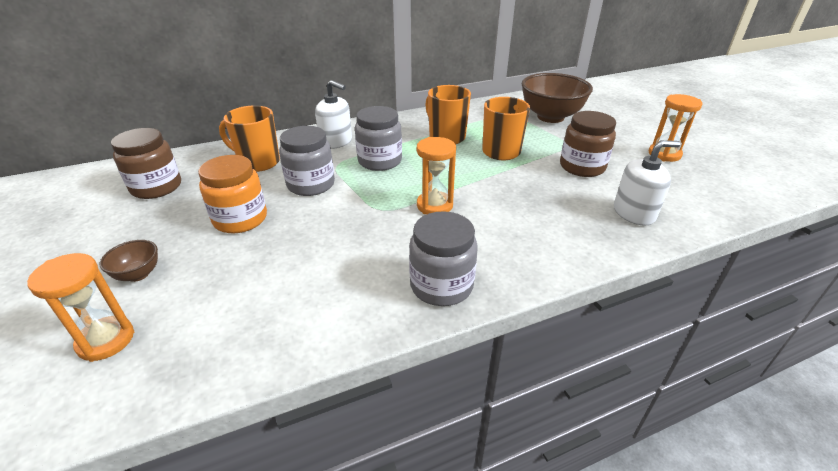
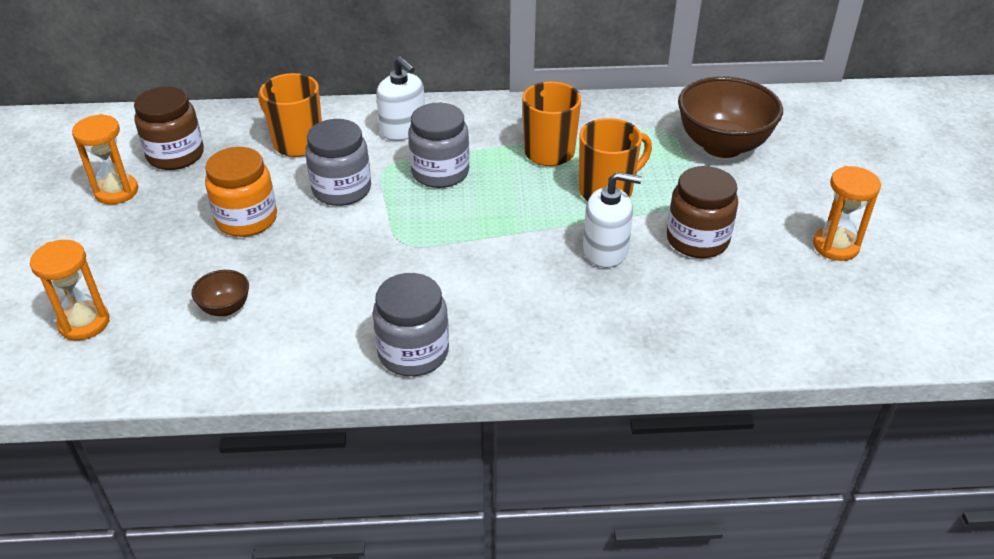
camera: 20 degrees right, 5 degrees up
brown bowl [100,240,158,282] -> brown bowl moved to [192,270,249,316]
orange hourglass [417,137,456,214] -> orange hourglass moved to [72,114,138,205]
white soap dispenser [614,140,680,226] -> white soap dispenser moved to [583,172,642,268]

